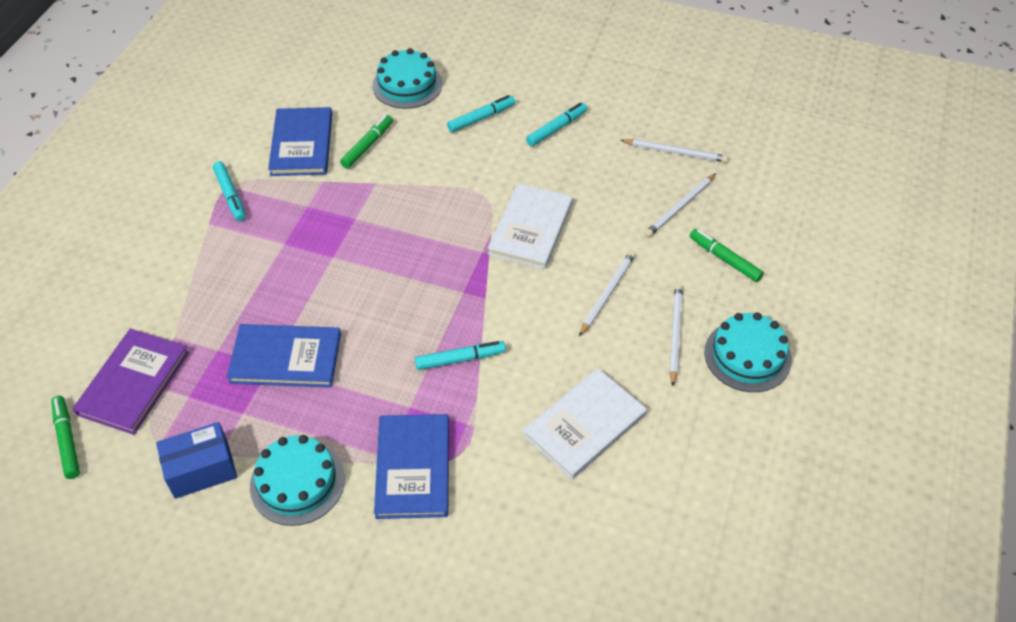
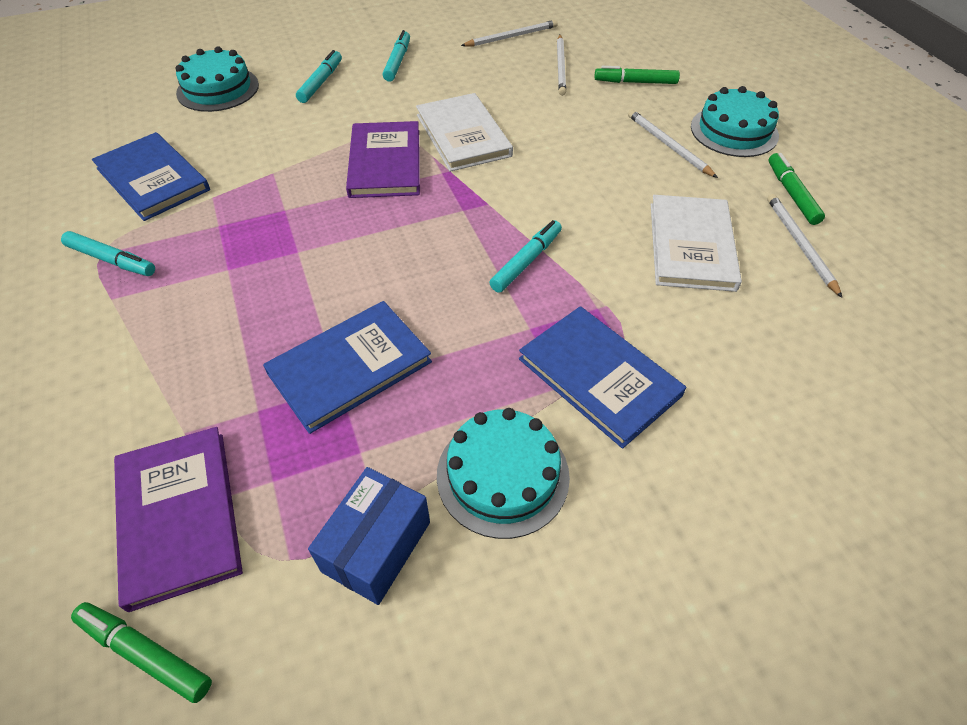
camera: 40 degrees left, 0 degrees up
green marker [340,115,393,169] -> green marker moved to [769,153,825,225]
white pencil [579,251,636,336] -> white pencil moved to [767,194,842,298]
none -> purple book [346,121,420,198]

